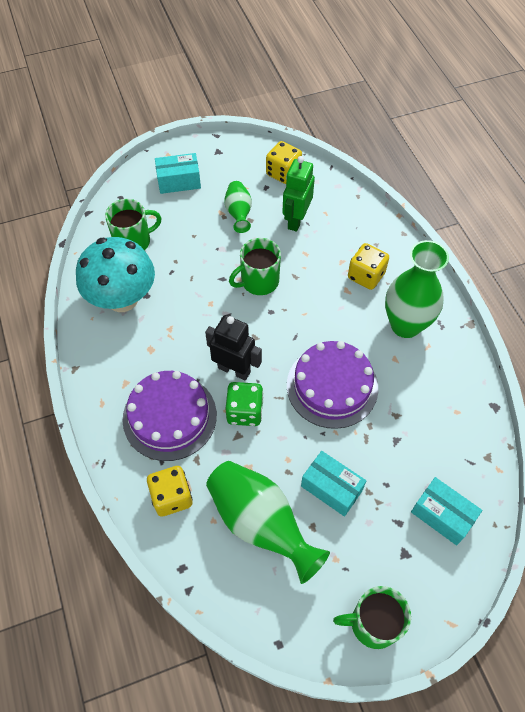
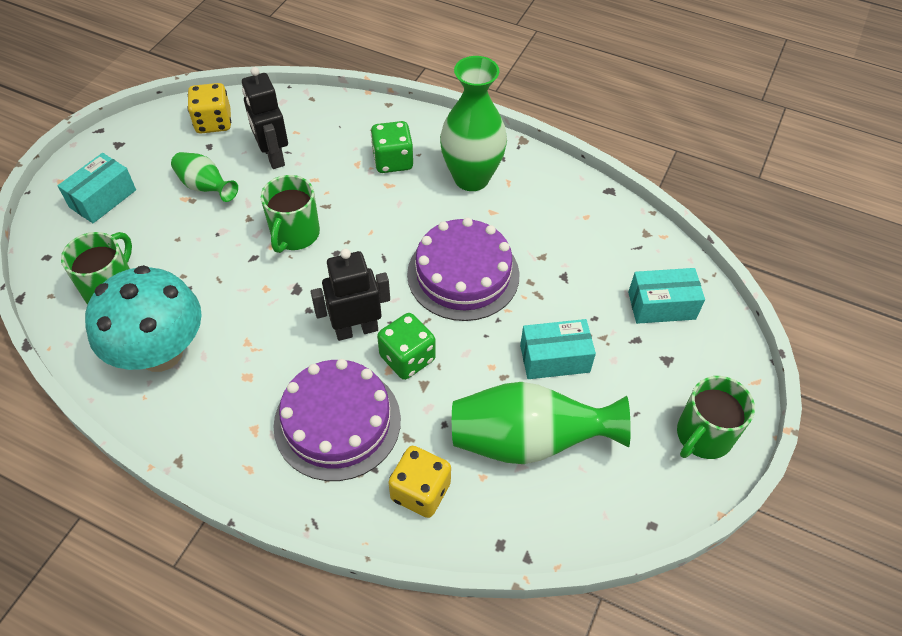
camera: 45 degrees left, 5 degrees down
green robot [282,156,315,232] -> black robot [242,67,288,169]
yellow dice [348,243,389,290] -> green dice [371,121,413,173]

